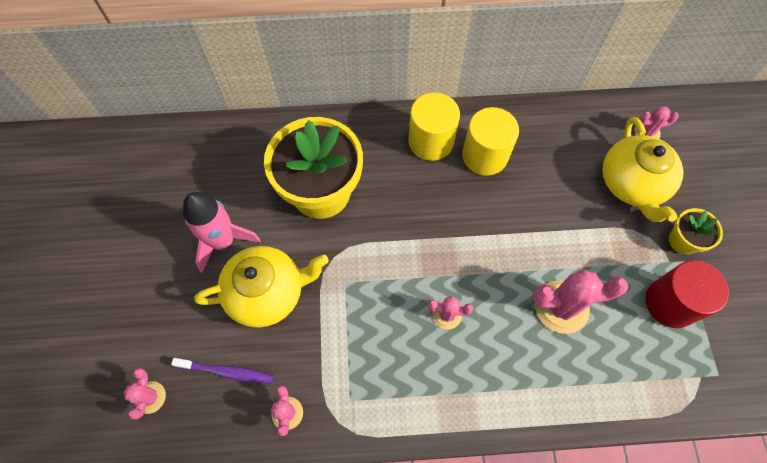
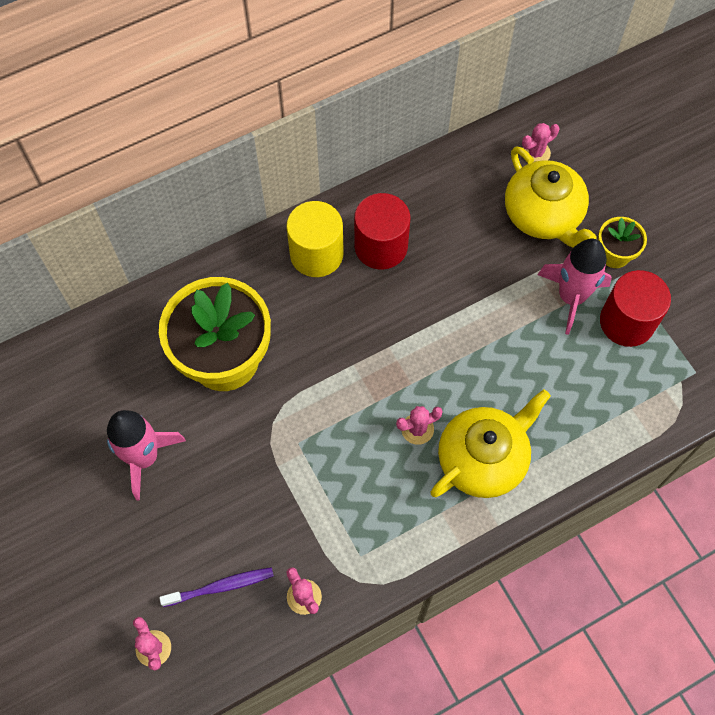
camera: 25 degrees left, 0 degrees up
yellow teapot [194,246,329,328] -> yellow teapot moved to [430,389,551,498]
yellow cylinder [462,107,519,176] -> red cylinder [354,193,410,270]
pink cactus [533,269,629,334] -> none
none -> pink rocket [537,239,612,335]

